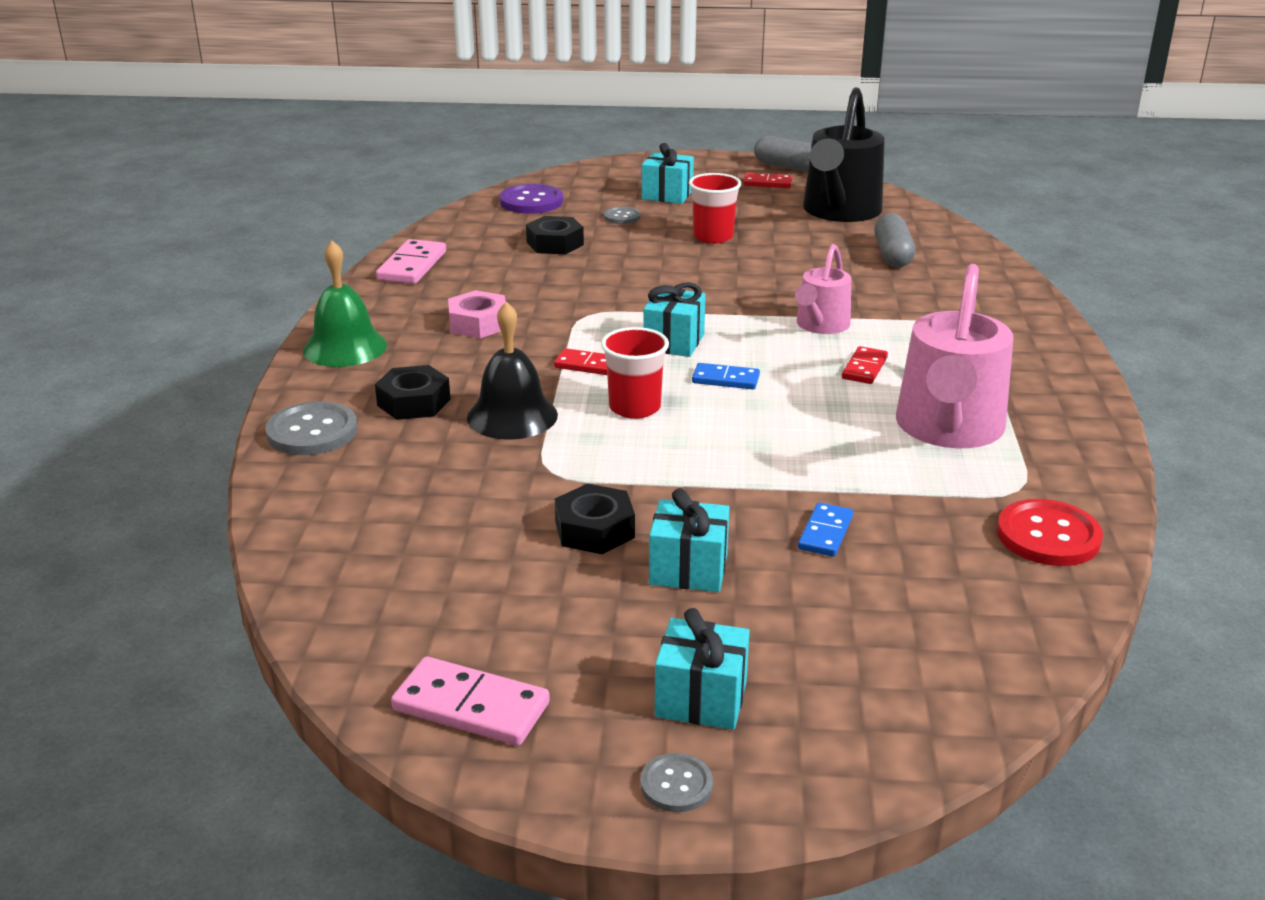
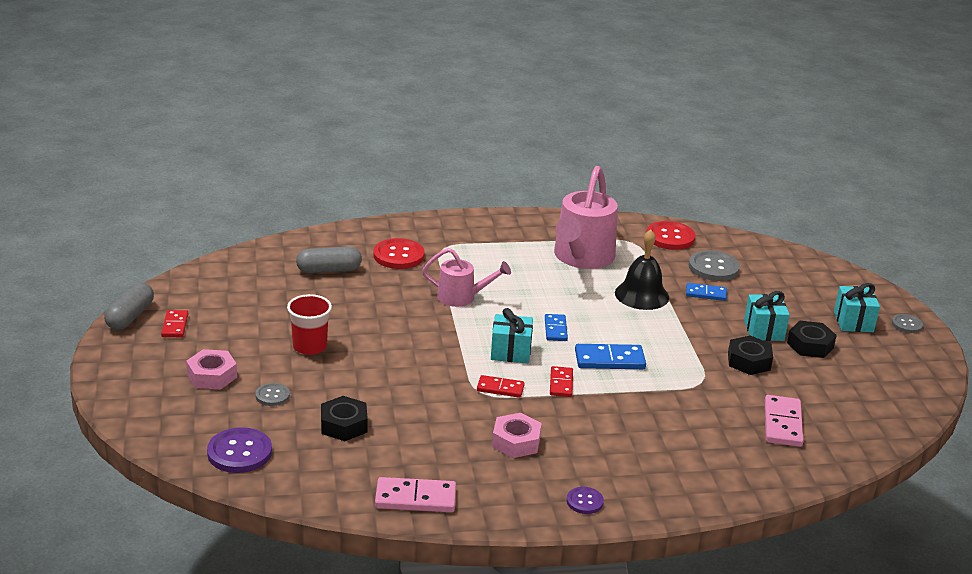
camera: 105 degrees left, 0 degrees up
grey button [266,401,358,455] -> grey button moved to [689,250,740,281]
green bell [303,241,387,367] -> purple button [567,487,604,514]
black nut [375,365,451,420] -> black nut moved to [787,321,837,358]
pink domino [391,657,550,746] -> pink domino moved to [765,395,803,447]
black bell [467,302,558,440] -> black bell moved to [615,229,669,310]
red cup [601,327,669,419] -> blue domino [575,344,646,369]
turquoise gift [642,143,694,204] -> pink nut [186,349,237,390]
black watering can [803,87,885,222] -> none
red domino [842,346,888,384] -> red domino moved to [477,375,525,398]
pink watering can [896,264,1014,448] -> pink watering can turned 105 degrees clockwise [554,166,618,269]
none -> red button [373,238,425,269]

